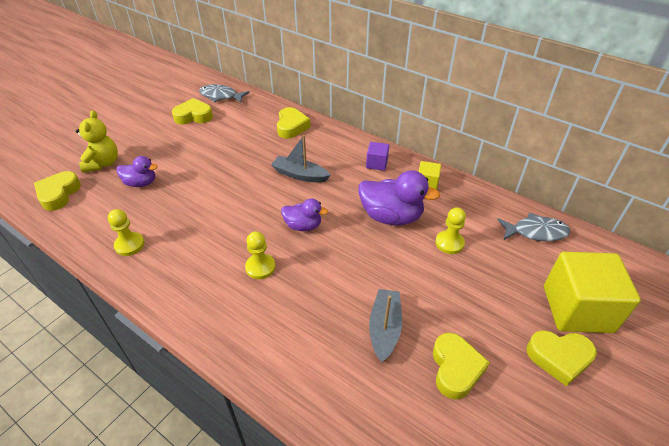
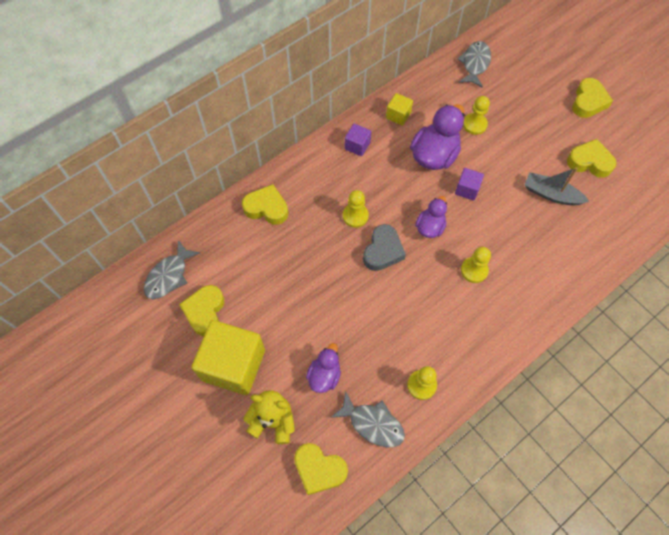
camera: 75 degrees left, 20 degrees up
grey boat [271,135,331,183] -> yellow pawn [343,190,369,228]
yellow cube [544,252,641,333] -> yellow cube moved to [191,320,265,395]
none -> grey fish [331,391,405,447]
none -> grey heart [363,224,406,271]
none -> purple cube [455,168,484,201]

